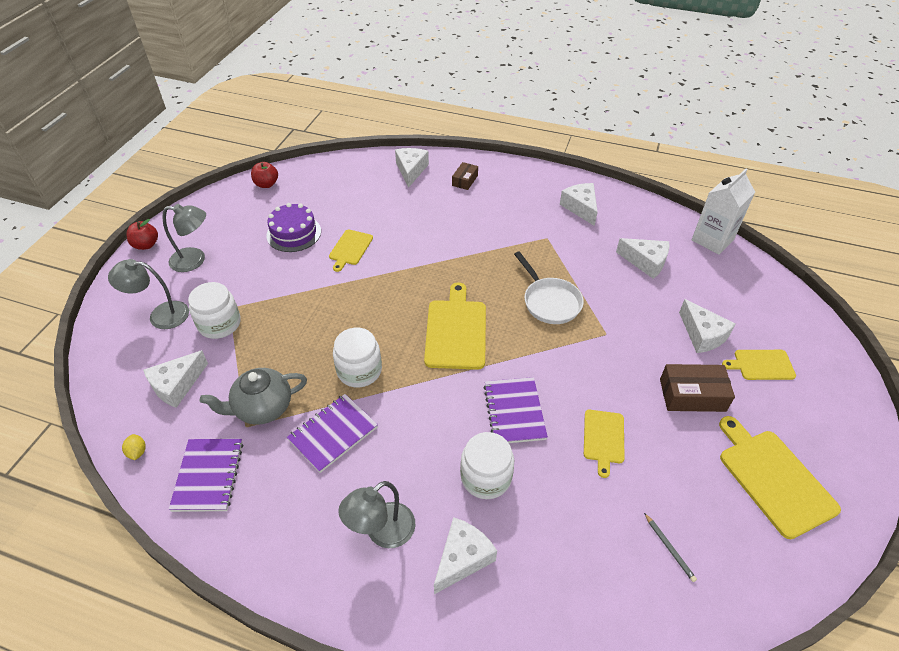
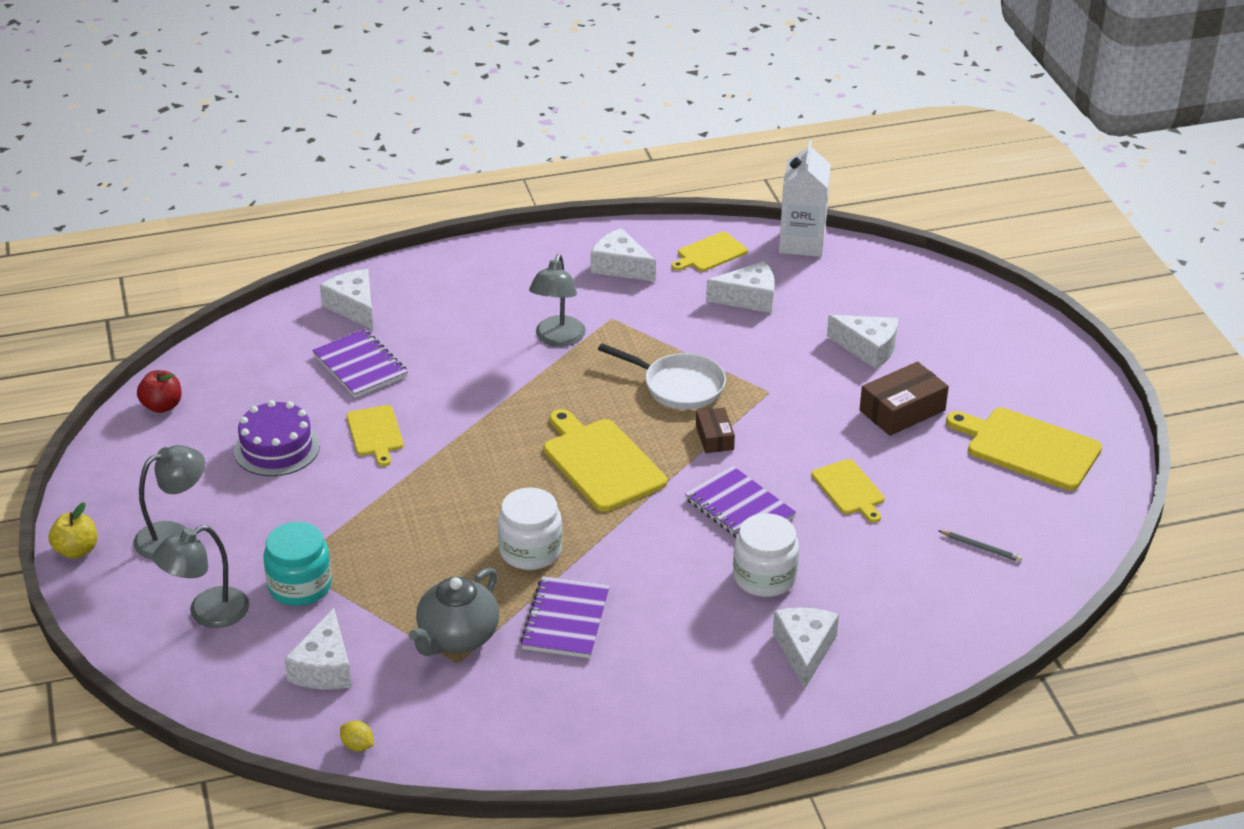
camera: 35 degrees left, 10 degrees down
red apple [127,219,158,250] -> yellow apple [49,502,97,559]
purple notebook [169,439,243,512] -> purple notebook moved to [312,329,408,398]
white jar [188,282,241,339] -> turquoise jar [263,522,332,606]
grey lamp [338,481,416,548] -> grey lamp moved to [529,254,586,347]
brown box [452,162,478,190] -> brown box moved to [696,407,735,453]
yellow cutting board [722,350,796,380] -> yellow cutting board moved to [671,232,748,271]

